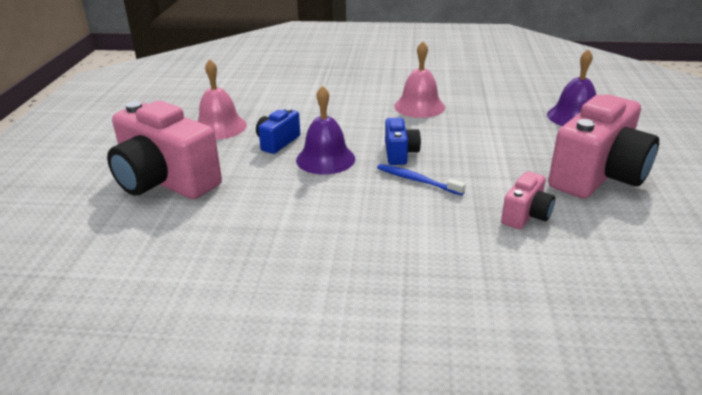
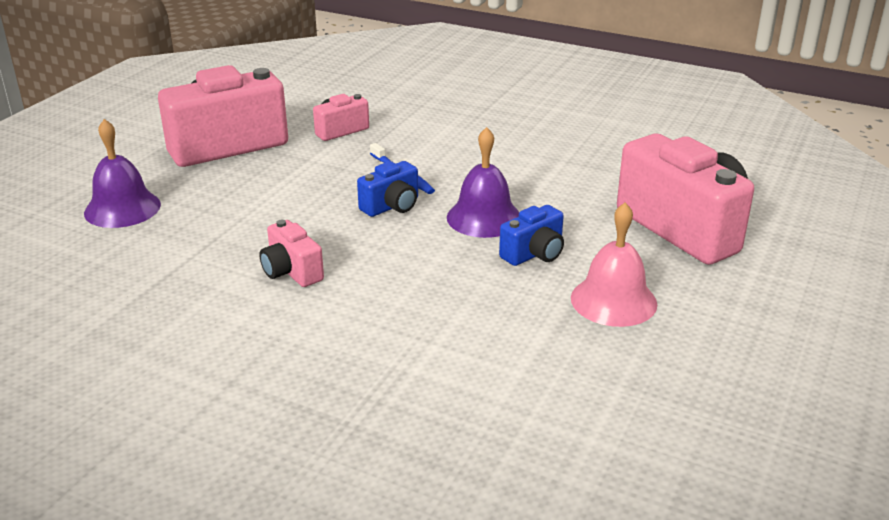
camera: 160 degrees left, 0 degrees up
blue camera [385,118,421,165] -> blue camera turned 150 degrees counterclockwise [357,161,418,217]
pink bell [394,41,445,118] -> pink camera [259,220,324,287]

